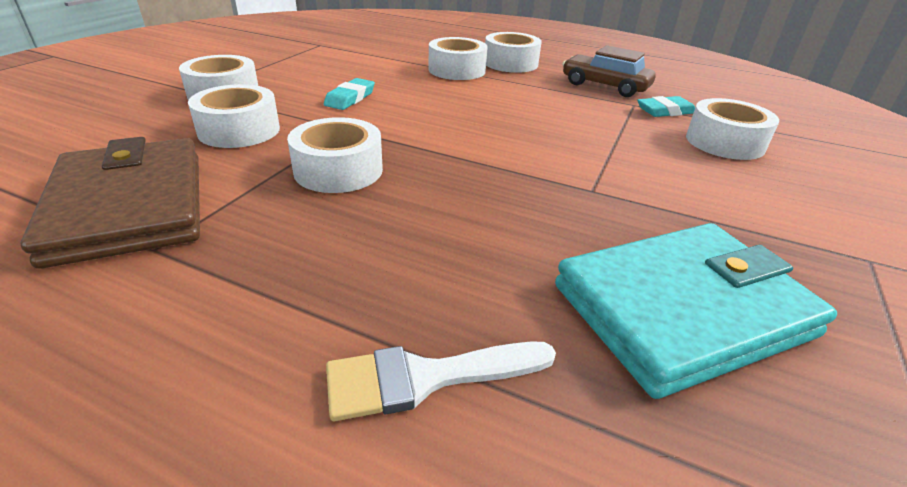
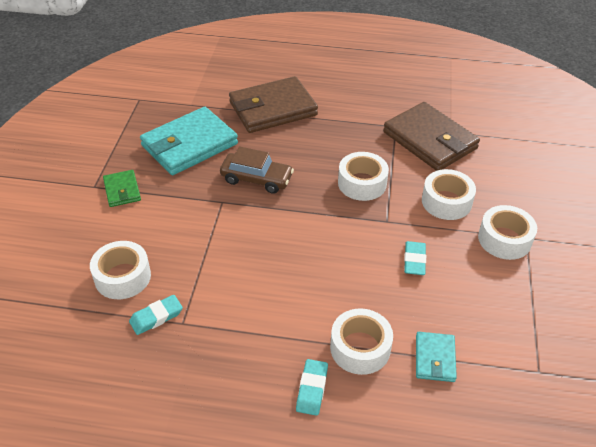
camera: 165 degrees right, 10 degrees up
white brush [326,341,556,421] -> brown wallet [229,76,318,133]
white tape [485,32,542,73] -> turquoise eraser [296,359,328,416]
brown car [563,45,656,97] -> brown car moved to [220,146,294,194]
none -> green wallet [103,170,141,207]
none -> turquoise wallet [416,332,457,382]

